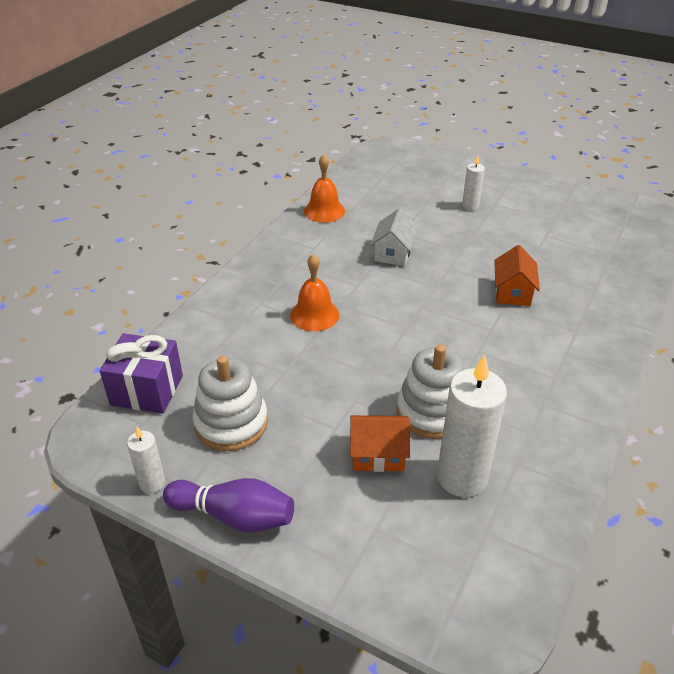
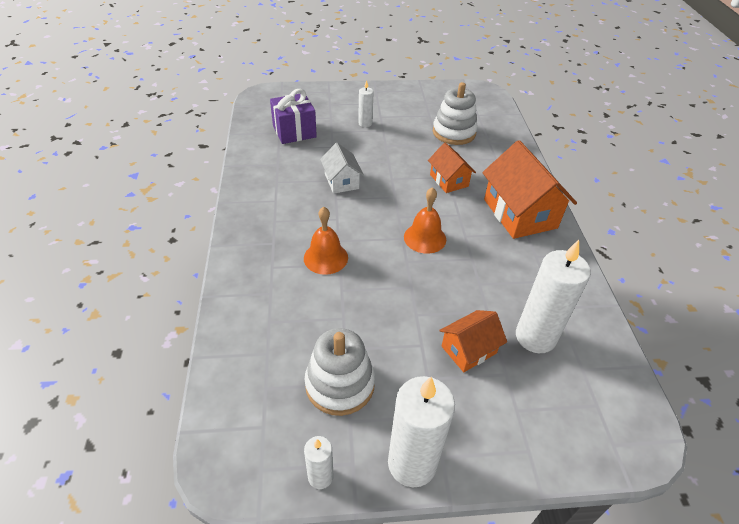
camera: 35 degrees left, 5 degrees up
purple gift [100,333,183,414] -> purple gift moved to [270,89,317,144]
purple bowling pin [163,478,294,533] -> white candle [388,376,455,487]
orange bell [304,154,345,223] -> orange bell moved to [404,187,446,254]
white stacking toy [396,345,465,439] -> white stacking toy moved to [433,82,478,145]
none -> orange house [482,140,577,239]

